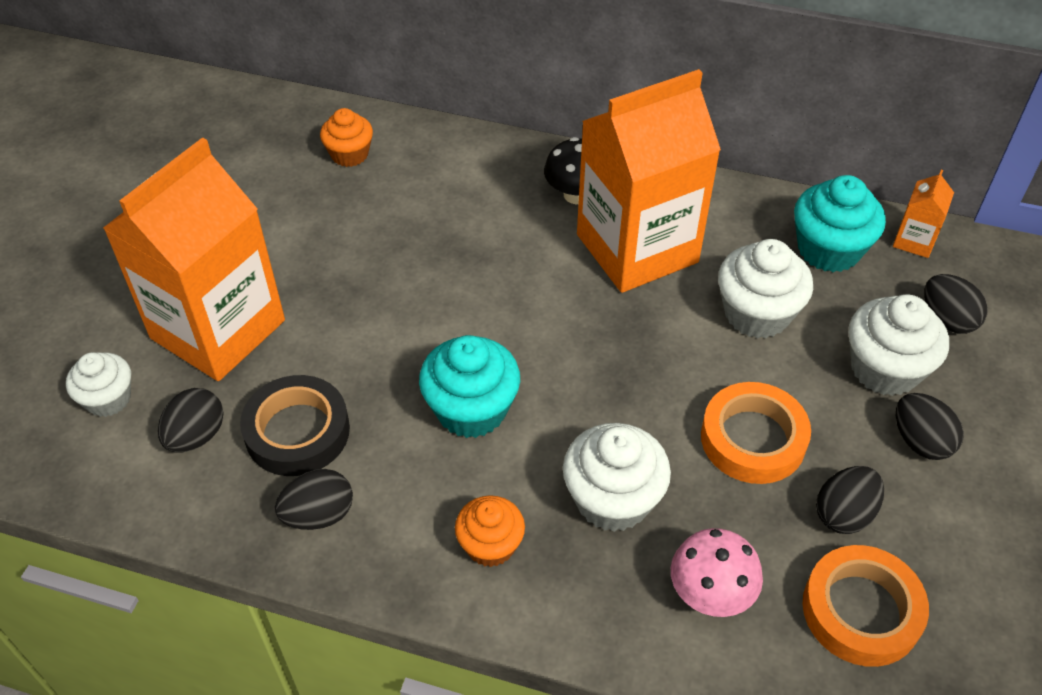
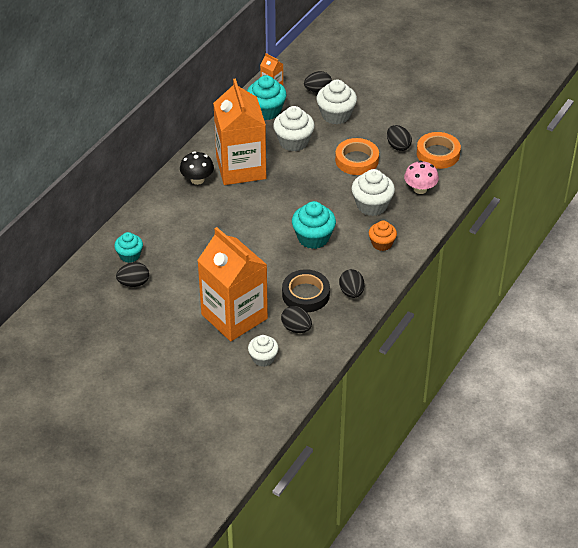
camera: 75 degrees left, 5 degrees down
orange cupcake [320,108,373,167] -> turquoise cupcake [114,232,143,263]
black egg [896,393,964,460] -> black egg moved to [116,262,149,287]

